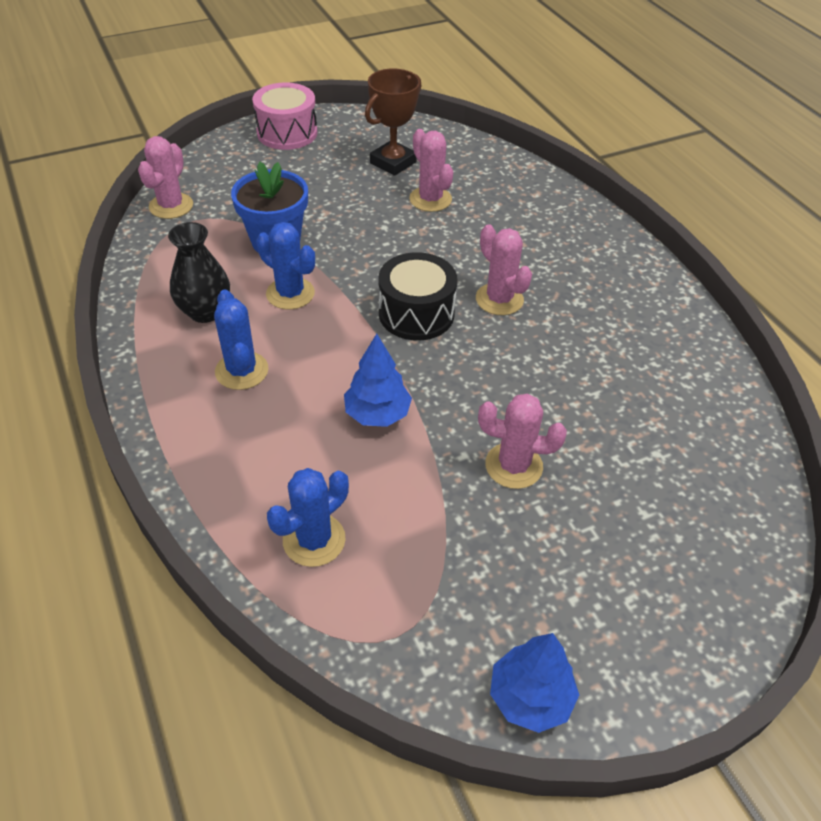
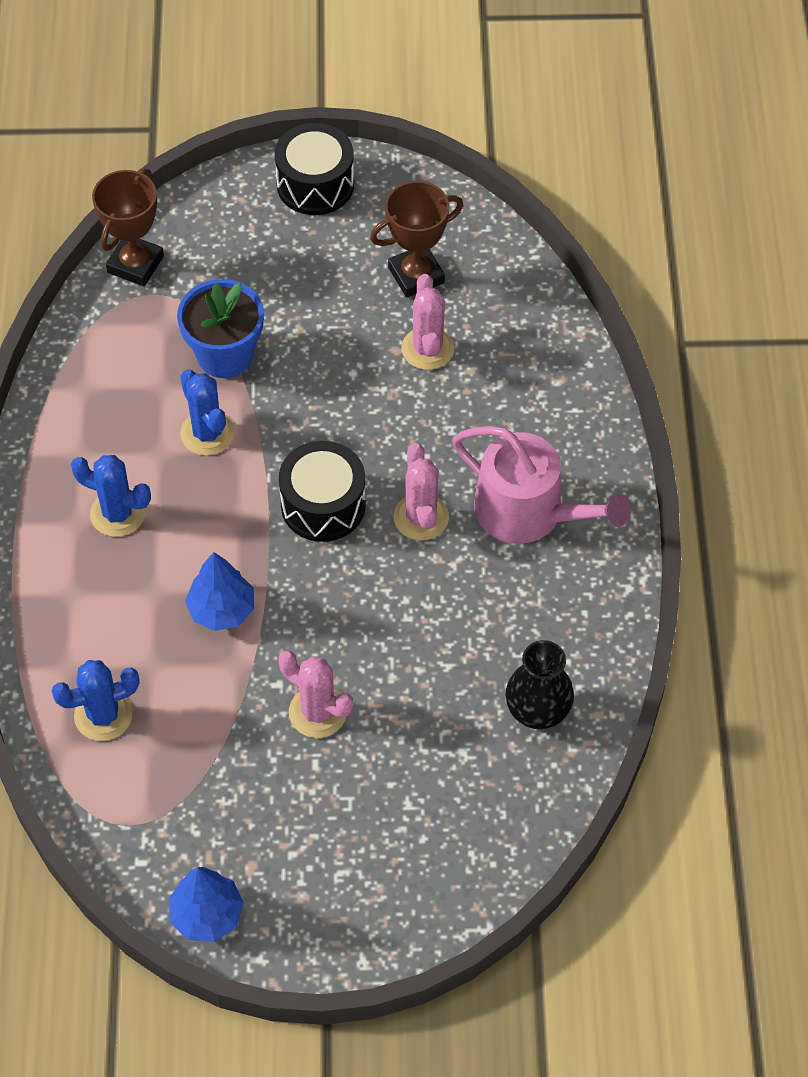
camera: 25 degrees right, 10 degrees up
pink cactus [138,136,193,219] -> brown trophy [92,169,164,286]
black vase [168,222,230,323] -> black vase moved to [505,640,574,729]
blue cactus [214,290,269,390] -> blue cactus turned 75 degrees counterclockwise [71,455,151,537]
pink drum [252,82,317,150] -> black drum [275,123,354,215]
none -> pink watering can [452,426,631,544]

